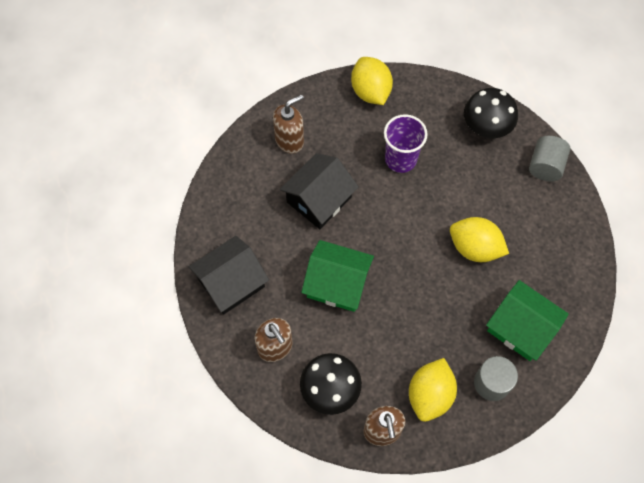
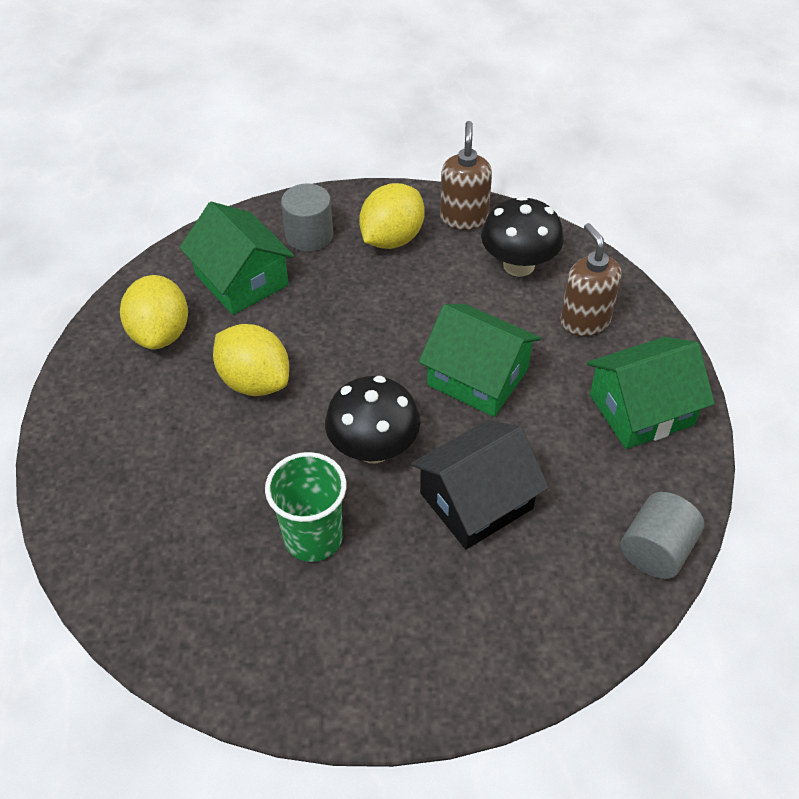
camera: 165 degrees left, 15 degrees down
black house [189,236,269,315] -> green house [587,337,715,449]
brown soap dispenser [273,94,304,154] -> none
yellow lemon [351,57,393,105] -> yellow lemon moved to [120,275,188,349]
purple cup [384,114,428,173] -> green cup [265,452,346,562]
black mushroom [464,88,518,138] -> black mushroom moved to [325,376,421,463]
grey cylinder [529,136,570,181] -> grey cylinder moved to [621,492,704,579]

